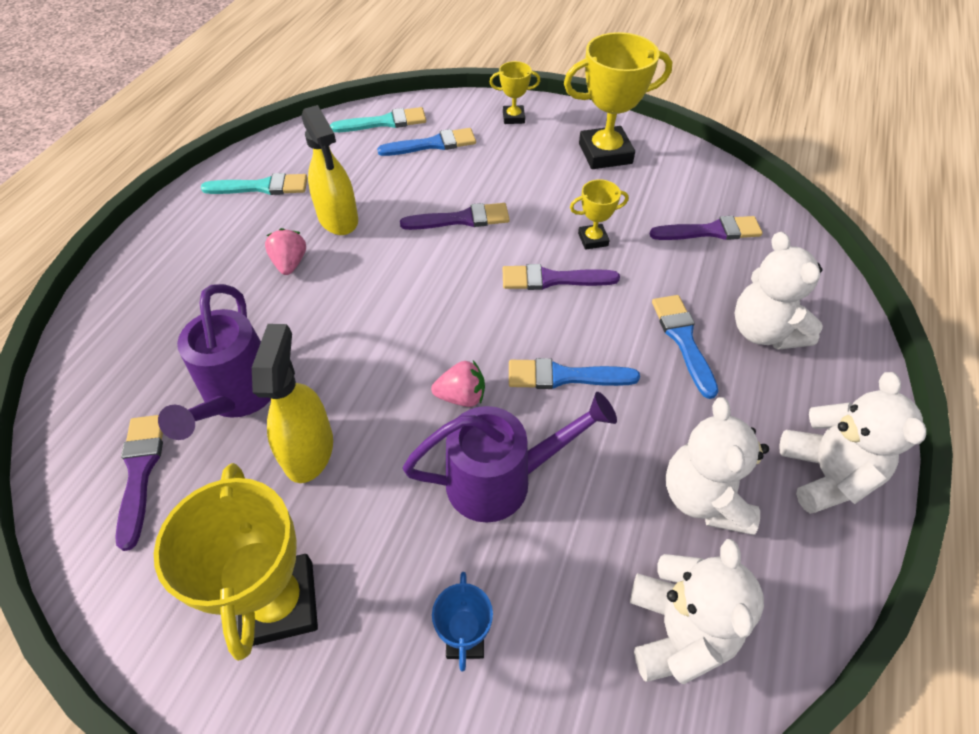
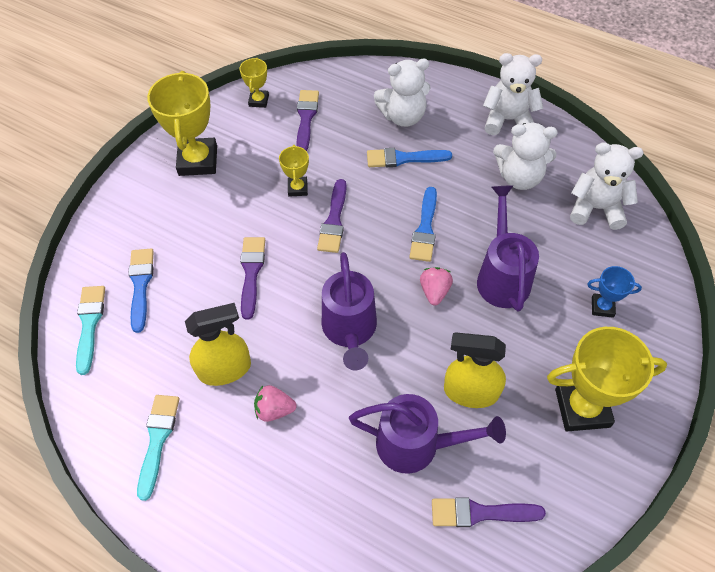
camera: 80 degrees left, 5 degrees up
yellow trophy [490,61,540,124] -> yellow trophy moved to [240,57,269,108]
none -> purple watering can [322,252,377,370]

